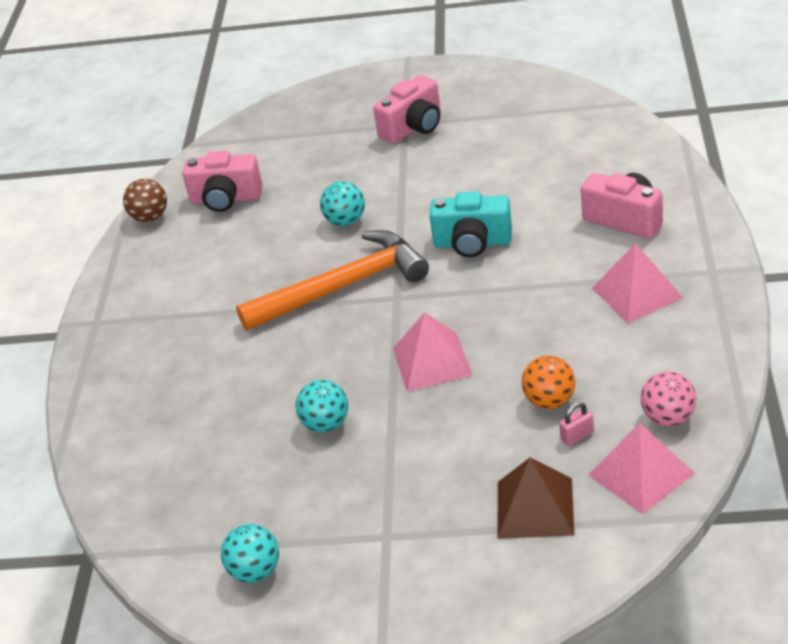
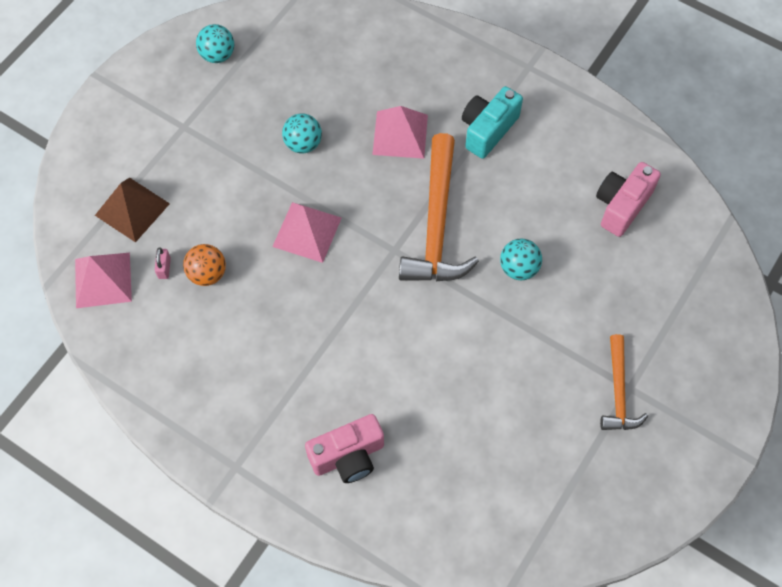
camera: 115 degrees right, 25 degrees up
brown ball [123,179,167,222] -> none
pink camera [373,75,441,144] -> orange hammer [600,334,648,430]
turquoise camera [429,191,512,257] -> turquoise camera moved to [462,86,523,159]
pink pyramid [592,243,683,323] -> pink pyramid moved to [372,106,428,159]
pink ball [641,371,697,426] -> none

